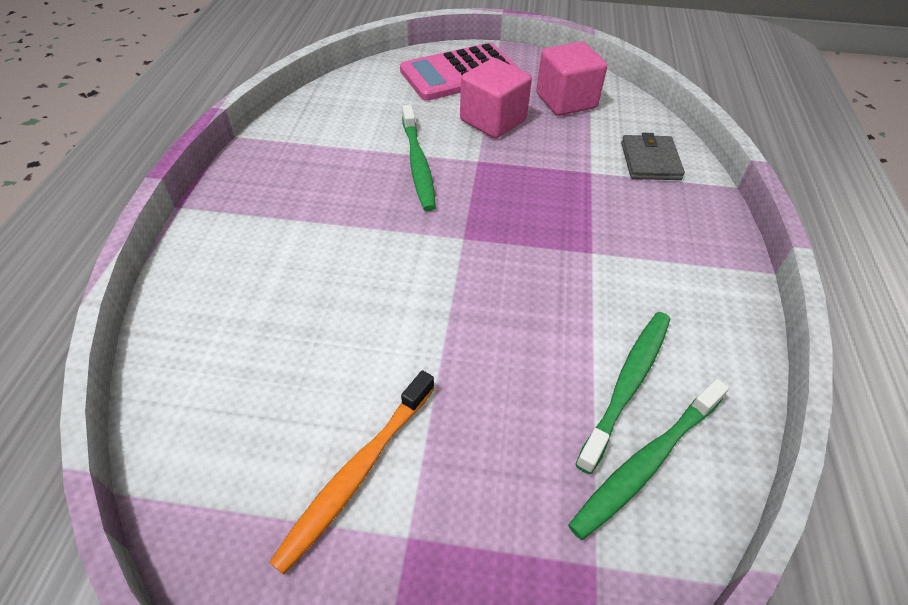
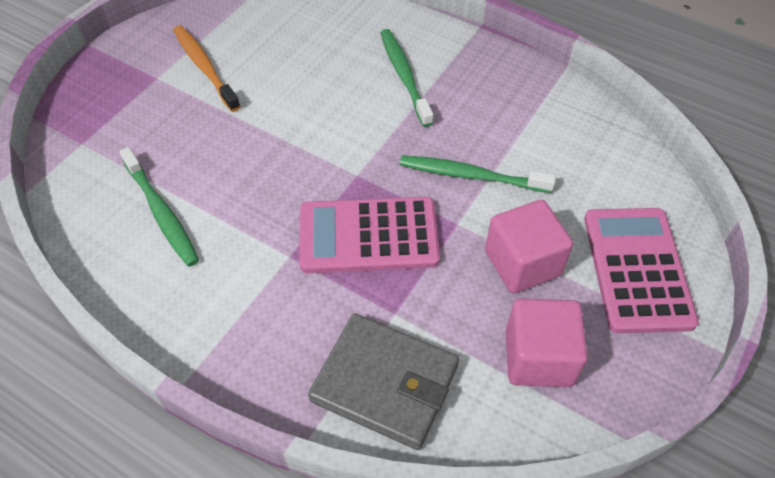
camera: 115 degrees right, 5 degrees up
green toothbrush [568,378,729,540] -> green toothbrush moved to [380,29,433,127]
grey wallet [621,133,685,180] -> grey wallet [308,313,459,450], size x1.61
none -> pink calculator [299,197,440,273]

